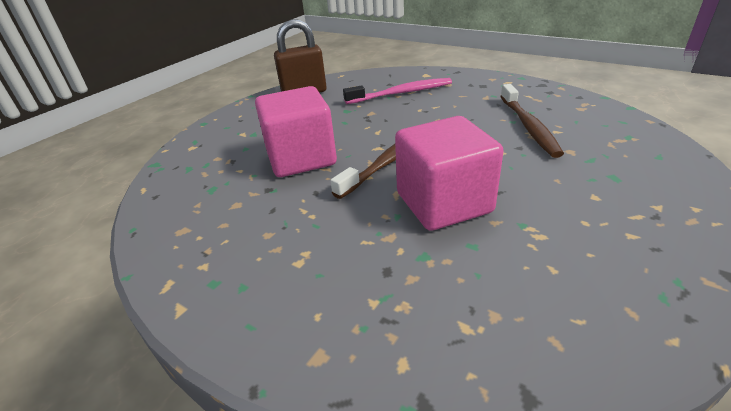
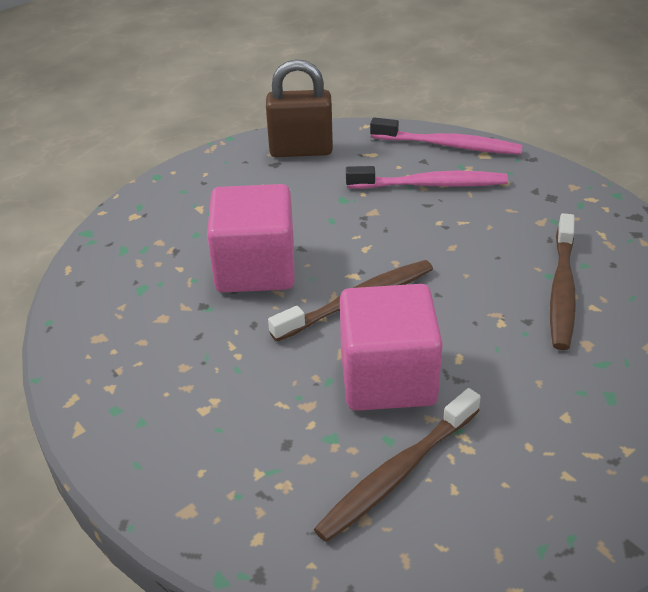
camera: 15 degrees right, 5 degrees up
none -> brown toothbrush [314,388,481,542]
none -> pink toothbrush [370,117,523,155]

